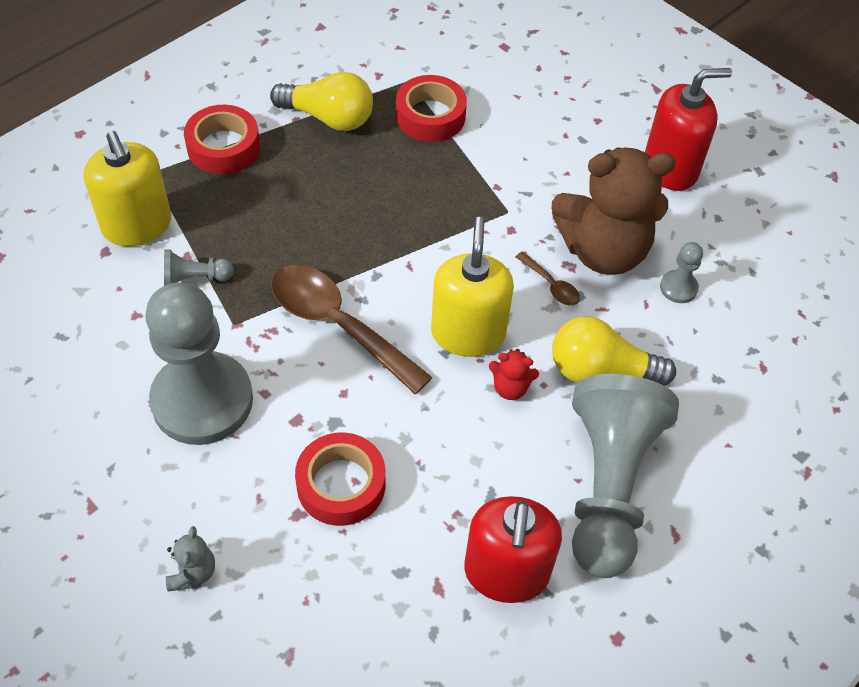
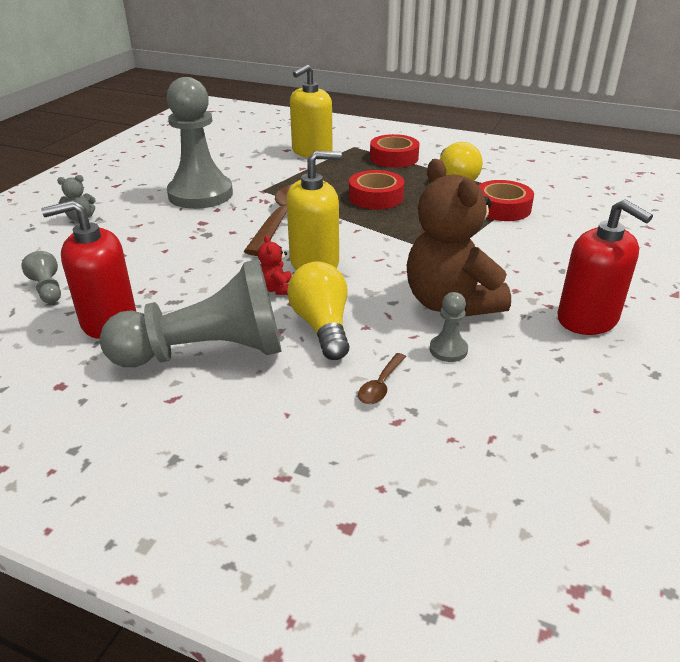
camera: 70 degrees right, 20 degrees down
grey pawn [164,249,234,286] -> grey pawn moved to [21,251,61,303]
red tape [295,432,386,526] -> red tape moved to [349,170,405,209]
brown spoon [516,251,580,306] -> brown spoon moved to [358,353,406,404]

